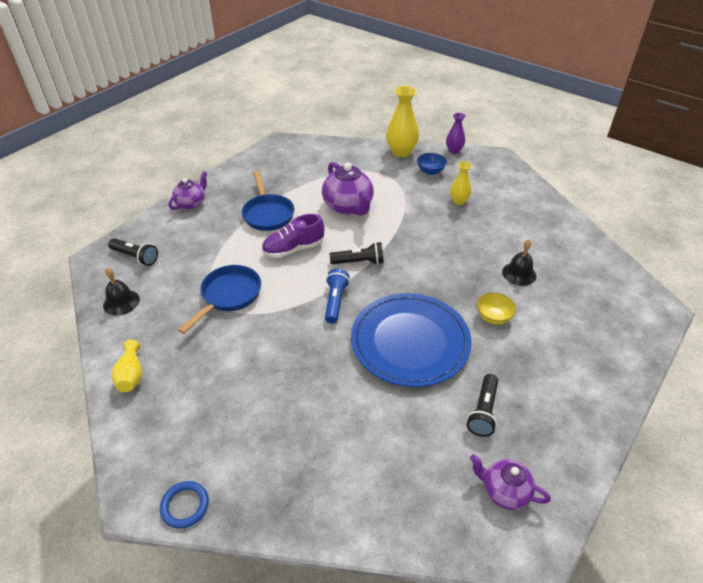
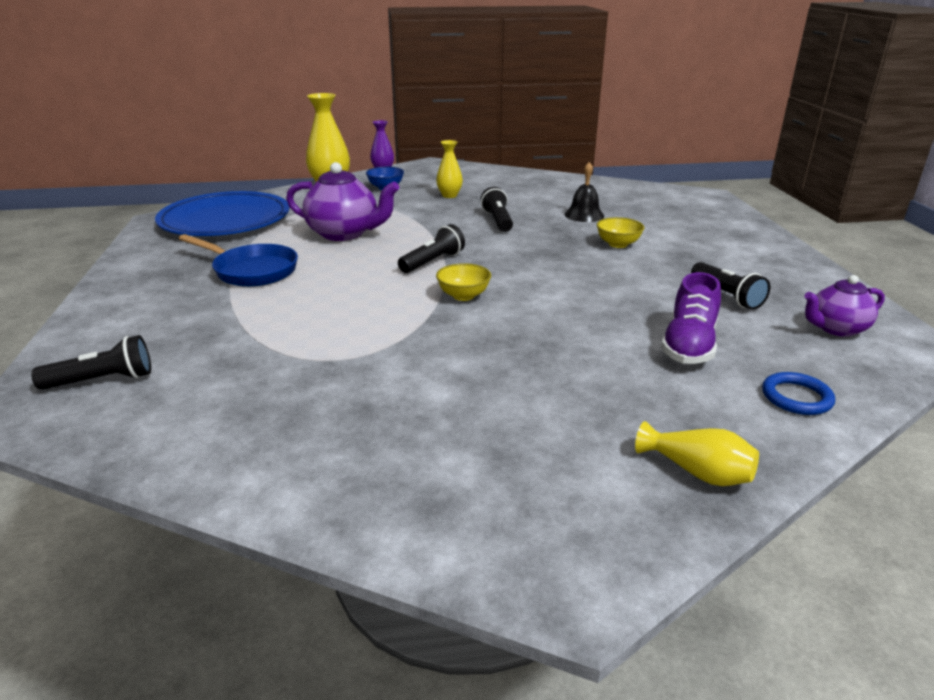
camera: 45 degrees left, 15 degrees down
black bell [103,267,140,315] -> none
yellow vase [111,340,142,392] -> yellow vase moved to [635,421,759,486]
blue ring [160,481,209,529] -> blue ring moved to [762,372,835,415]
purple teapot [169,171,207,210] -> none
blue pan [178,265,261,334] -> none
purple shoe [262,214,324,258] -> purple shoe moved to [661,272,721,364]
blue flashlight [325,269,350,324] -> yellow bowl [436,263,491,301]
blue plate [351,293,472,387] -> blue plate moved to [155,191,289,236]
none -> black flashlight [481,187,513,232]

